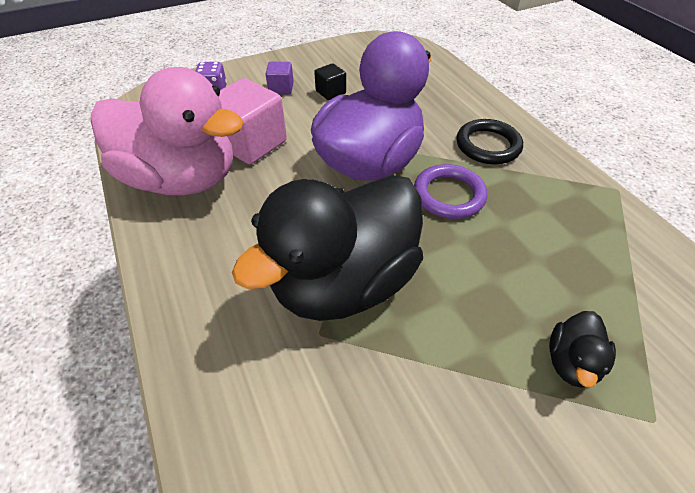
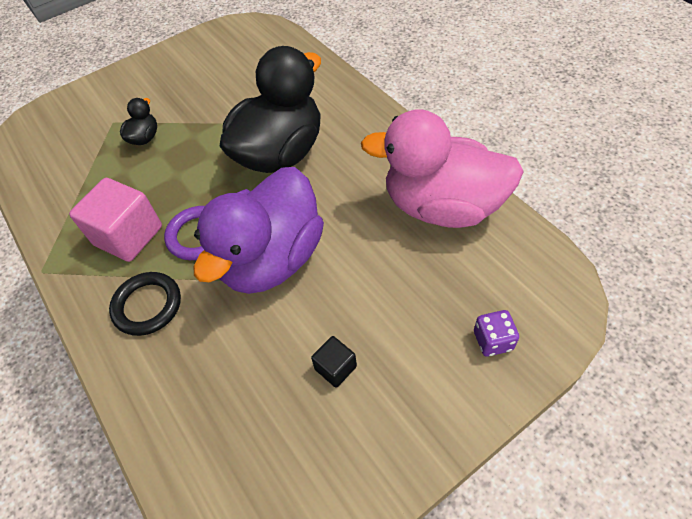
camera: 175 degrees right, 5 degrees up
pink cube [218,78,287,165] -> pink cube moved to [69,178,162,262]
purple cube [266,62,294,94] -> none

